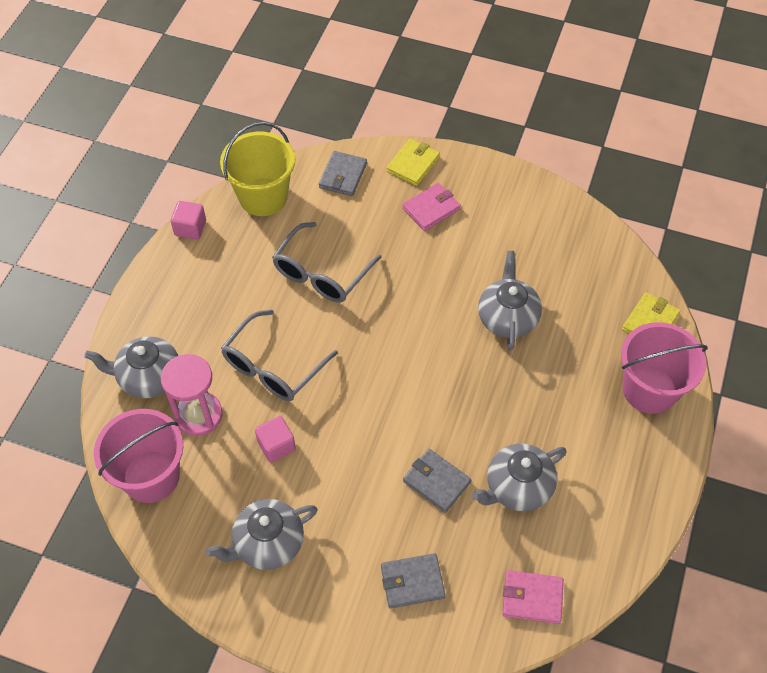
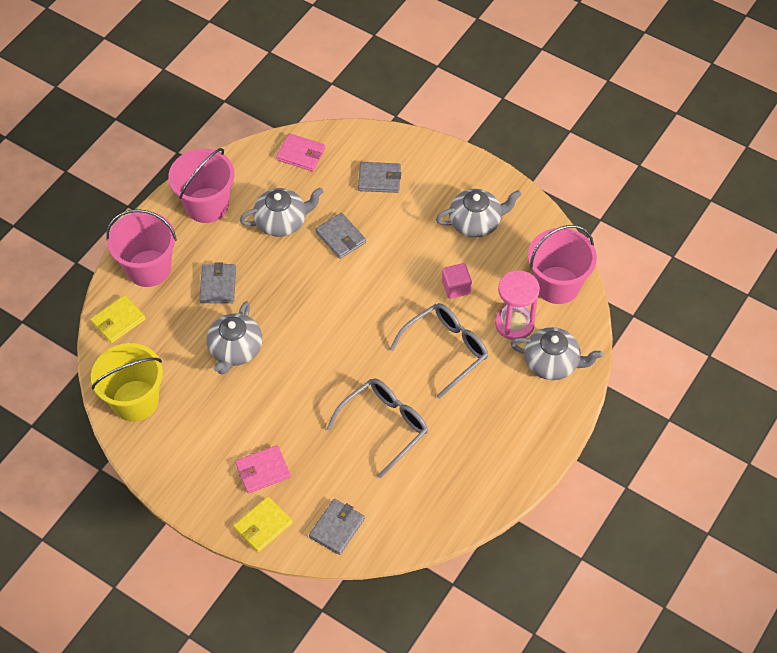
camera: 165 degrees left, 0 degrees up
pink cube [171,201,206,240] -> none
yellow bucket [220,122,295,216] -> yellow bucket moved to [91,343,163,422]
none -> pink bucket [168,148,234,223]
none -> grey wallet [199,262,236,303]

